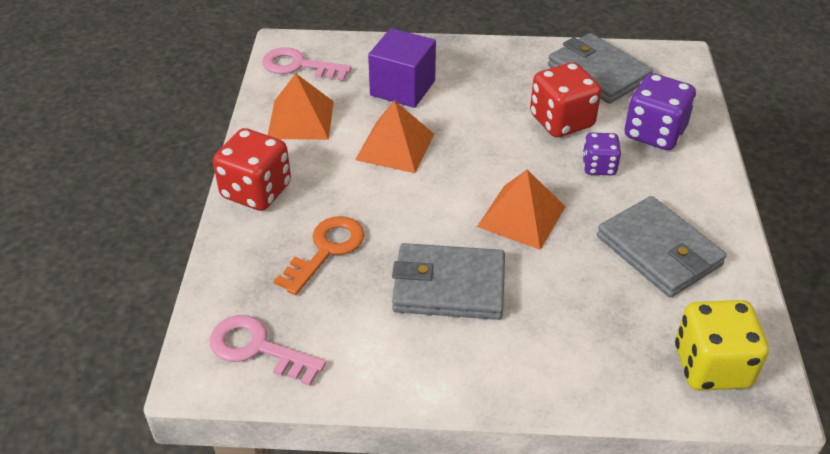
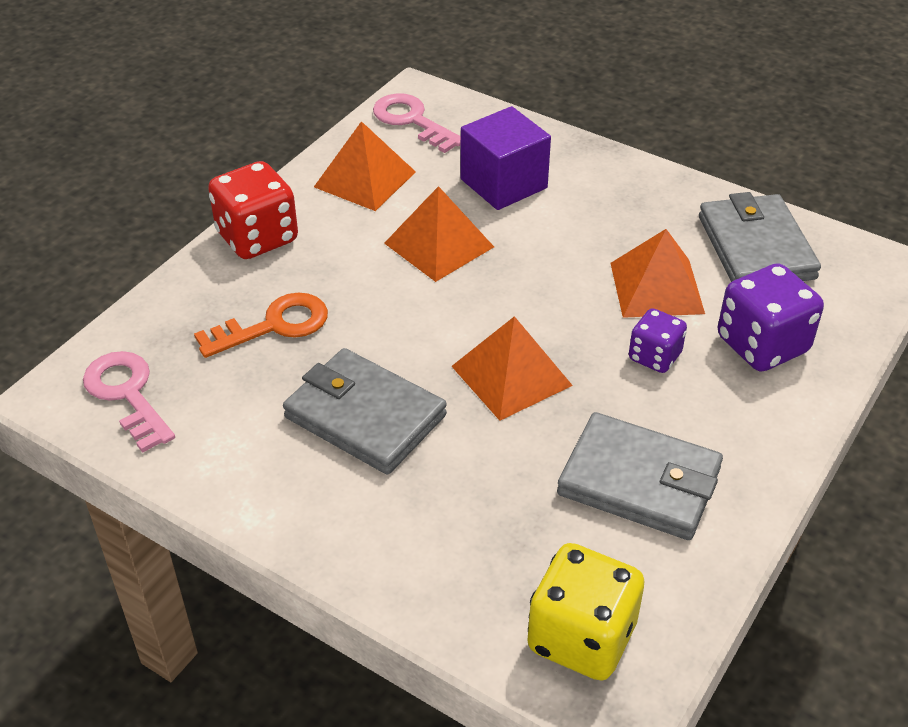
camera: 30 degrees right, 0 degrees up
red dice [530,62,601,137] -> orange pyramid [610,229,705,318]
grey wallet [597,196,727,298] -> grey wallet turned 60 degrees counterclockwise [557,412,723,540]

